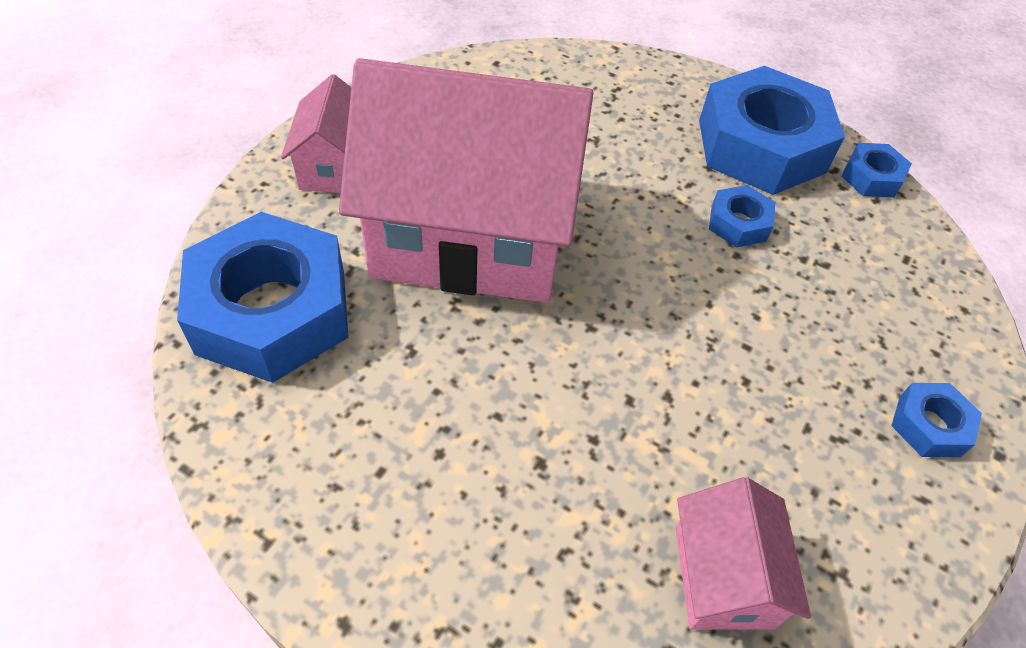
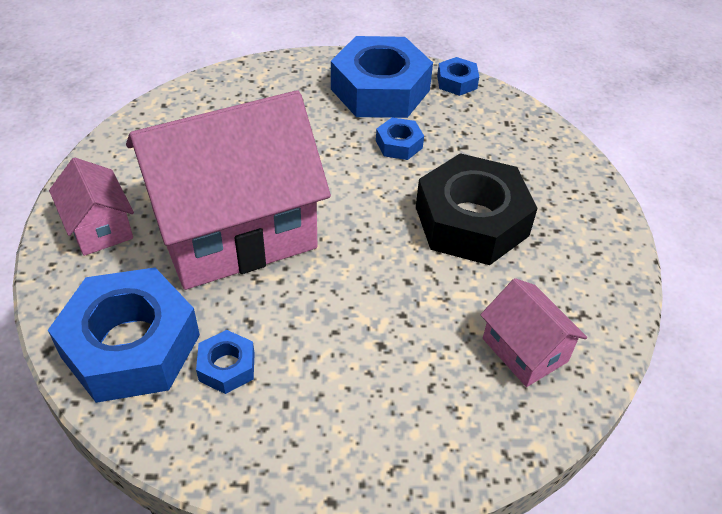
camera: 30 degrees left, 5 degrees down
blue nut [891,383,982,457] -> blue nut moved to [196,330,255,394]
none -> black nut [416,153,538,265]

